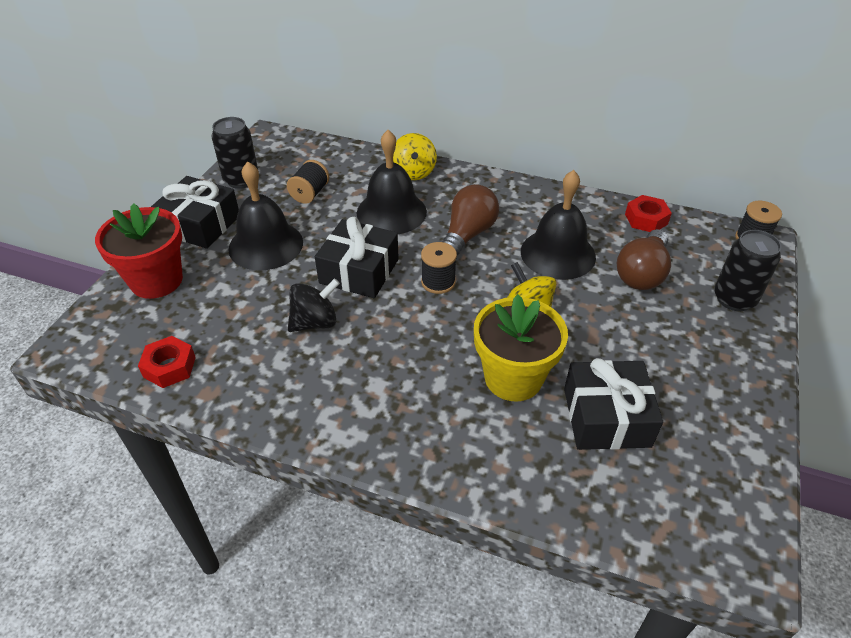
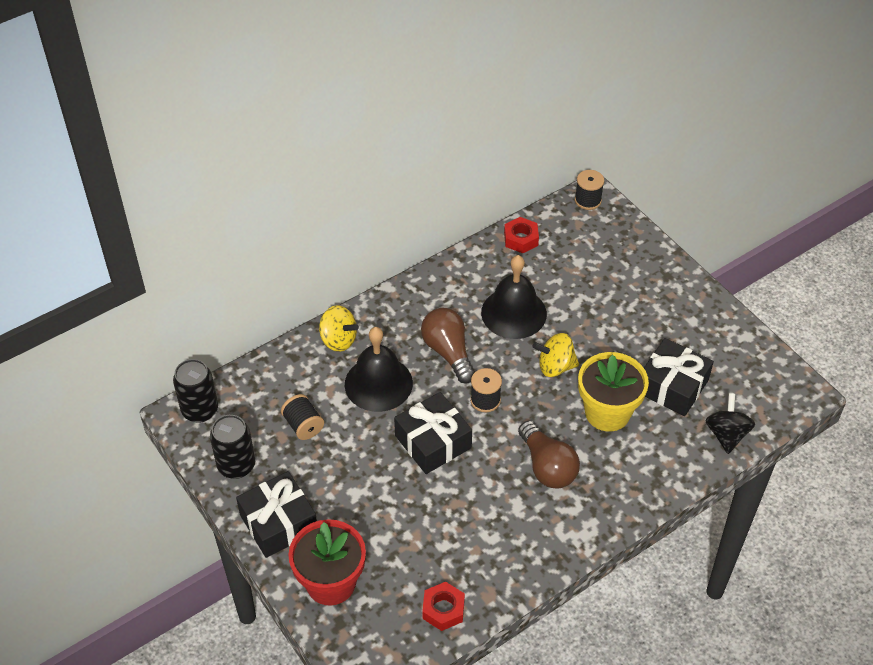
camera: 55 degrees left, 5 degrees up
black bell [228,161,303,270] -> none
black spinning top [288,278,340,332] -> black spinning top moved to [705,393,755,454]
brown light bulb [617,229,671,290] -> brown light bulb moved to [518,420,580,488]
black can [714,230,782,311] -> black can moved to [173,359,218,423]

